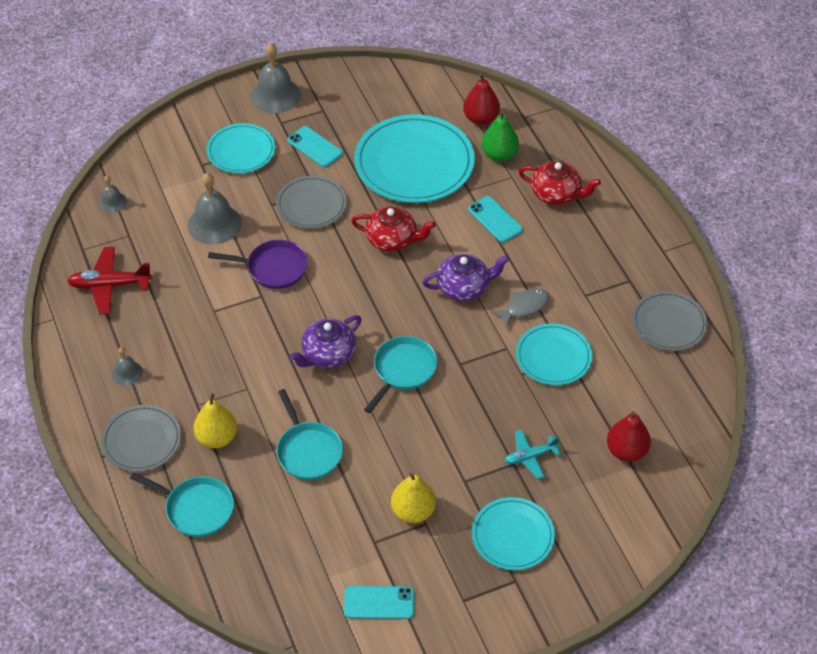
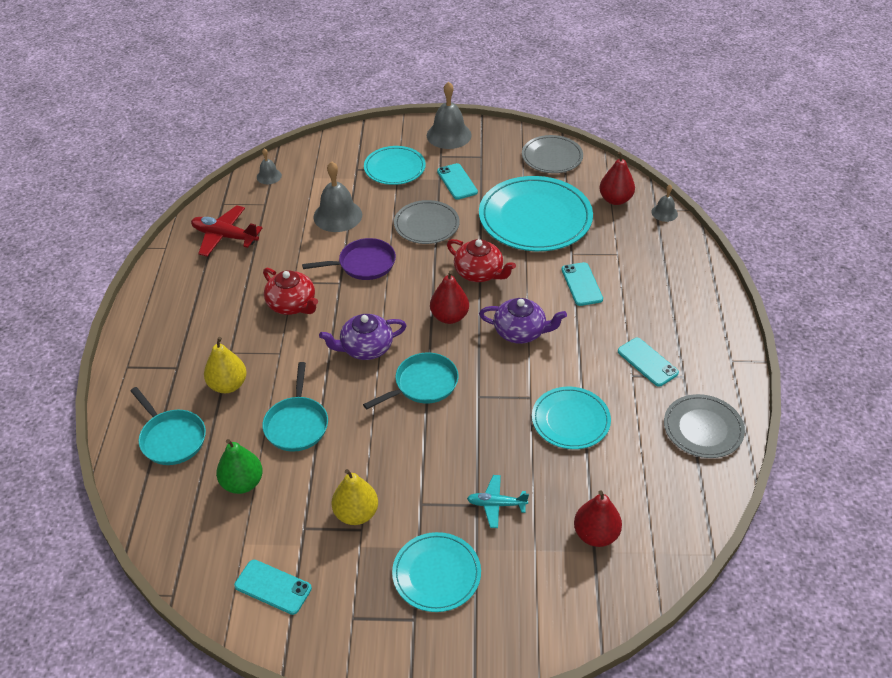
camera: 25 degrees right, 5 degrees down
grey plate [101,405,181,472] -> grey plate moved to [522,135,583,173]
grey bell [112,347,143,386] -> grey bell moved to [651,185,678,222]
purple pan [208,240,308,289] -> purple pan turned 45 degrees counterclockwise [302,238,396,280]
green pear [481,111,519,162] -> green pear moved to [216,439,263,494]
grey fish [491,288,550,328] -> none
red teapot [519,161,601,205] -> red teapot moved to [263,268,318,315]
none -> red pear [430,270,469,324]
none -> turquoise phone [618,338,679,387]

